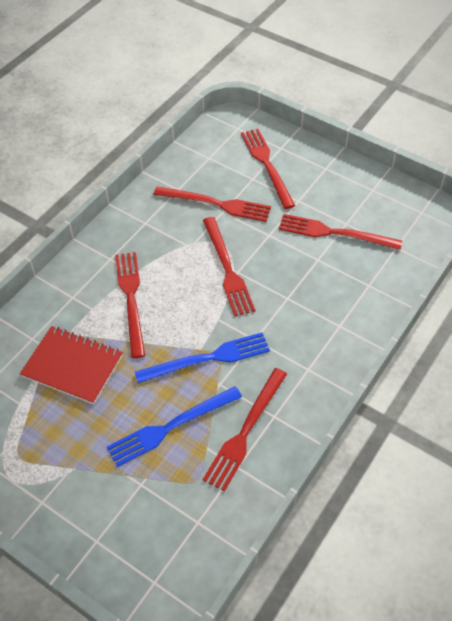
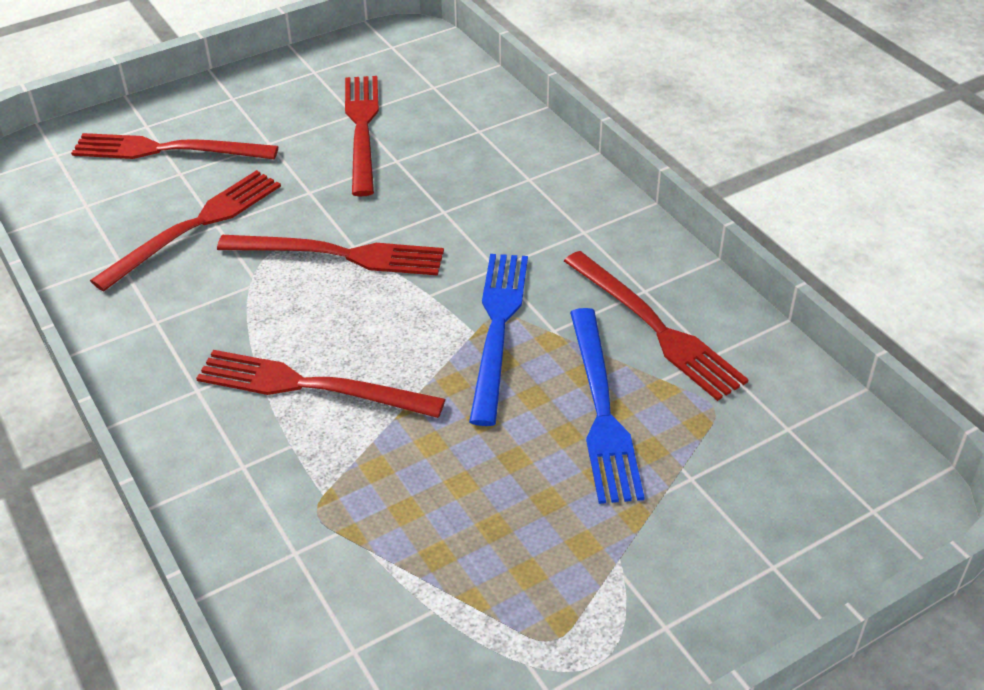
camera: 65 degrees left, 10 degrees down
red notebook [20,326,123,404] -> none
red fork [279,214,402,250] -> red fork turned 135 degrees clockwise [345,76,379,196]

